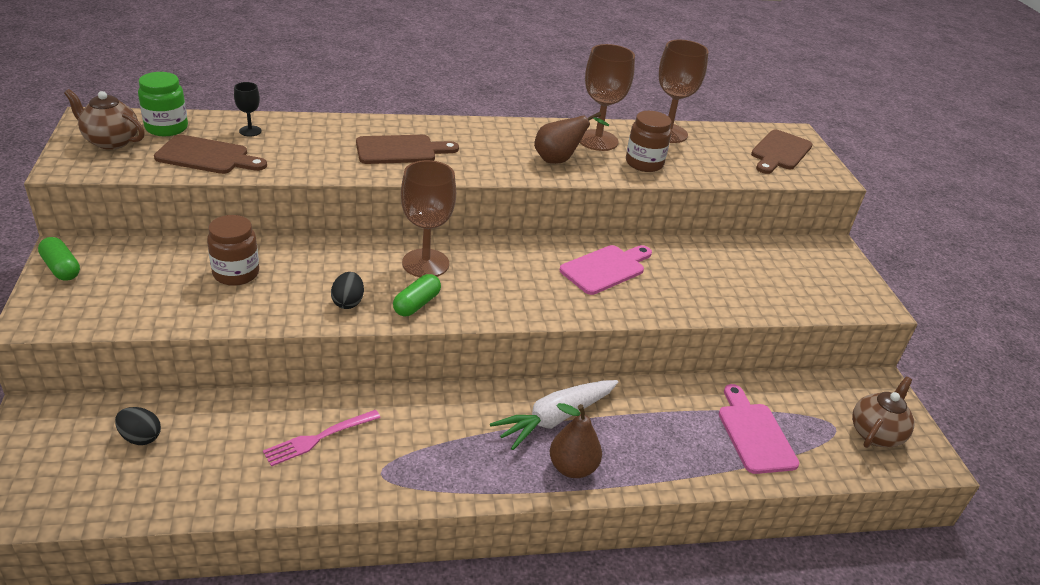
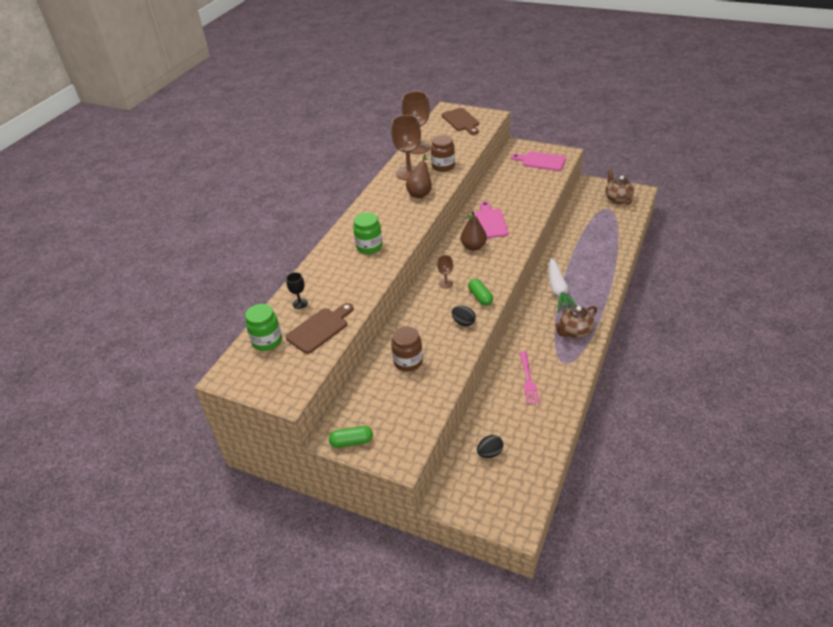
camera: 50 degrees left, 5 degrees up
brown teapot [64,89,145,150] -> brown teapot moved to [555,306,597,338]
brown cutting board [356,135,459,164] -> green jar [353,212,383,254]
brown goblet [401,160,456,277] -> brown goblet [437,255,453,288], size x0.49
brown pear [550,403,602,478] -> brown pear moved to [461,211,487,251]
pink cutting board [719,384,799,474] -> pink cutting board moved to [511,151,566,171]

